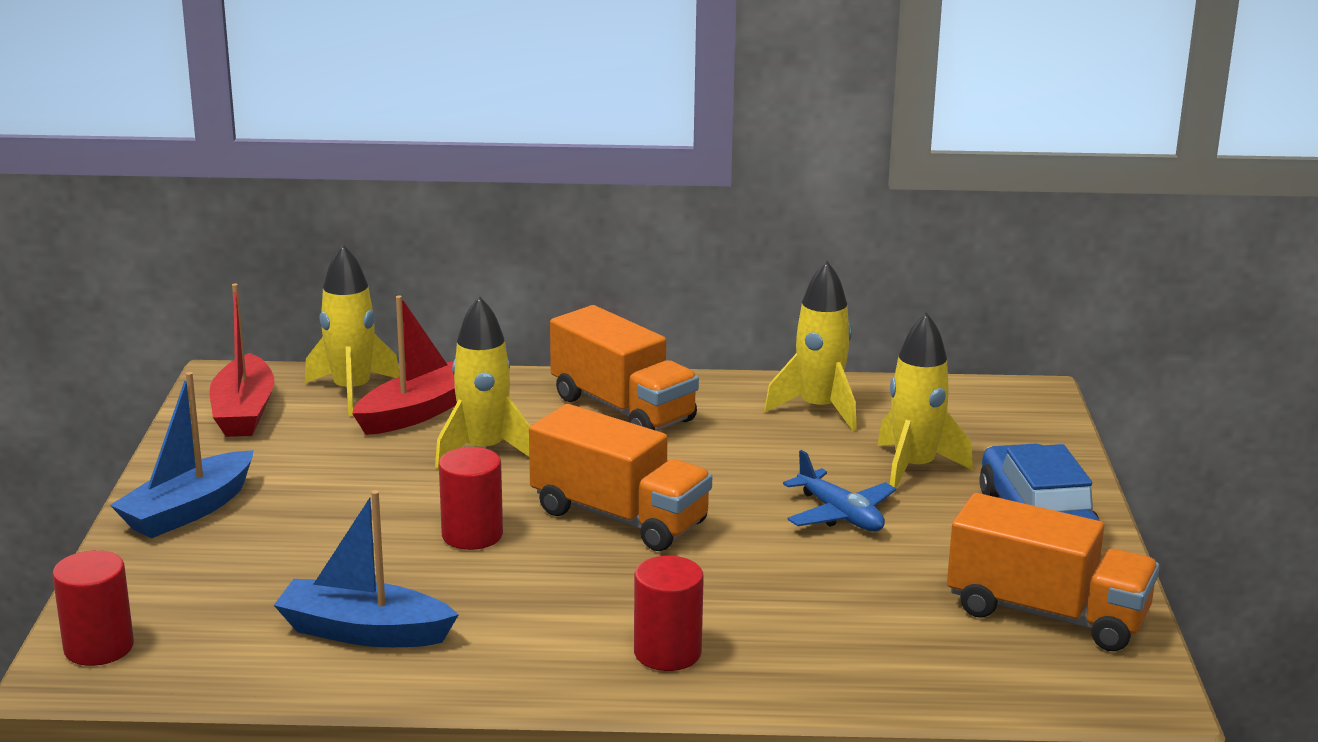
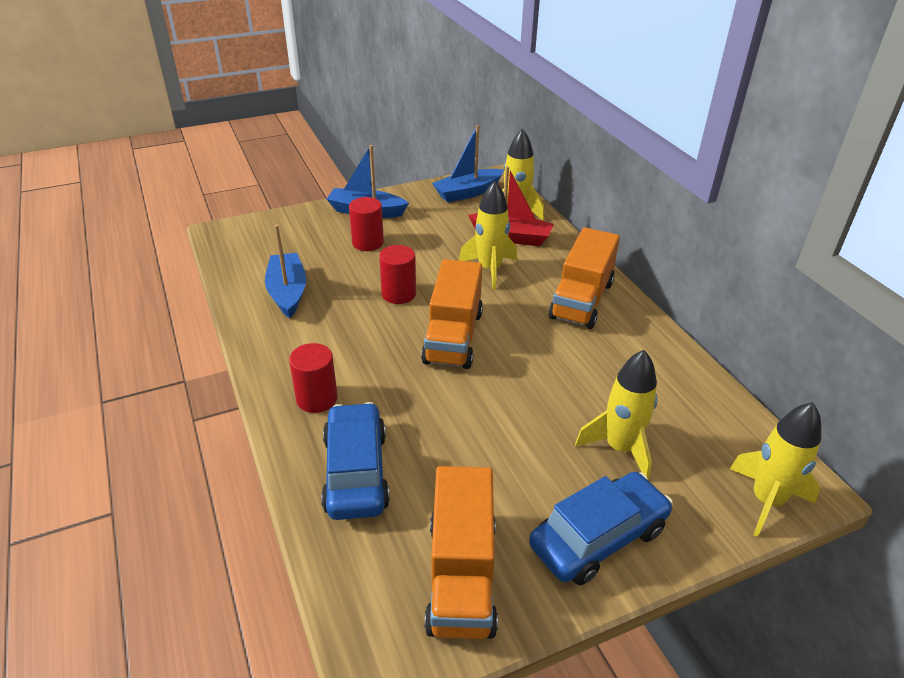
camera: 65 degrees right, 15 degrees up
red cylinder [52,550,134,666] -> red cylinder moved to [349,197,384,251]
red boat [209,283,275,437] -> blue boat [432,125,504,202]
yellow rocket [764,261,857,431] -> yellow rocket moved to [730,402,821,537]
blue plane [783,450,896,532] -> none
none -> blue car [321,402,390,520]

